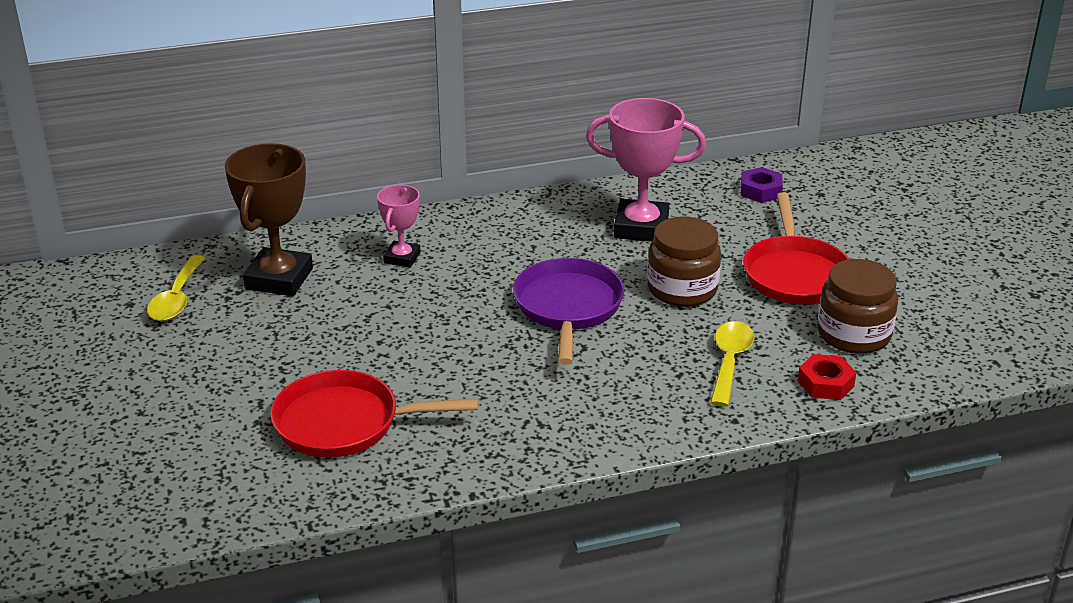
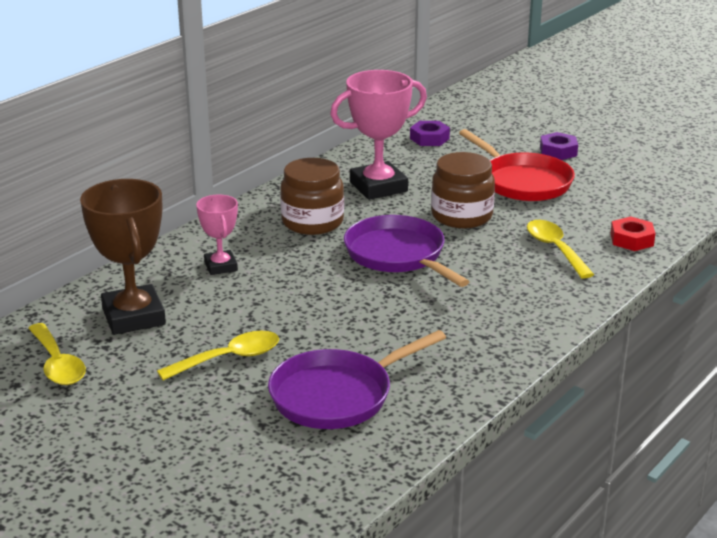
camera: 35 degrees left, 5 degrees down
red pan [270,370,479,458] -> purple pan [268,330,446,429]
brown jar [817,259,898,354] -> brown jar moved to [280,158,344,235]
none -> yellow spoon [157,331,279,380]
none -> purple nut [540,132,578,160]

